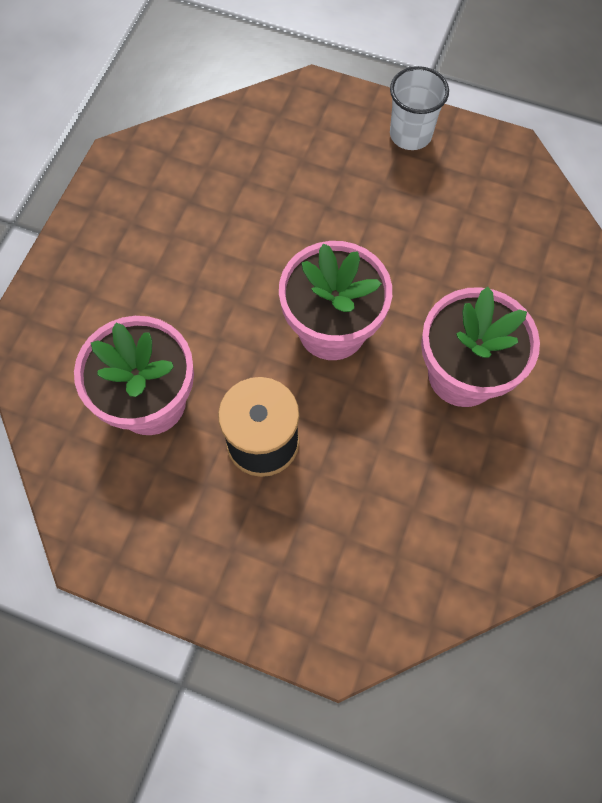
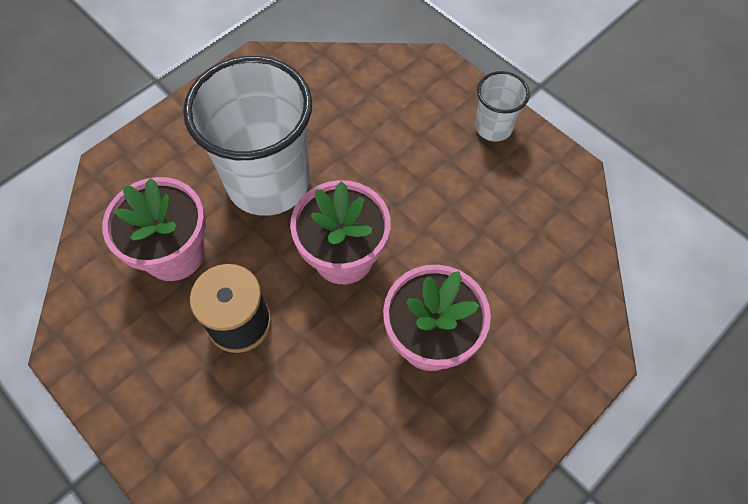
camera: 25 degrees right, 5 degrees down
none -> white cup [183,56,312,216]

